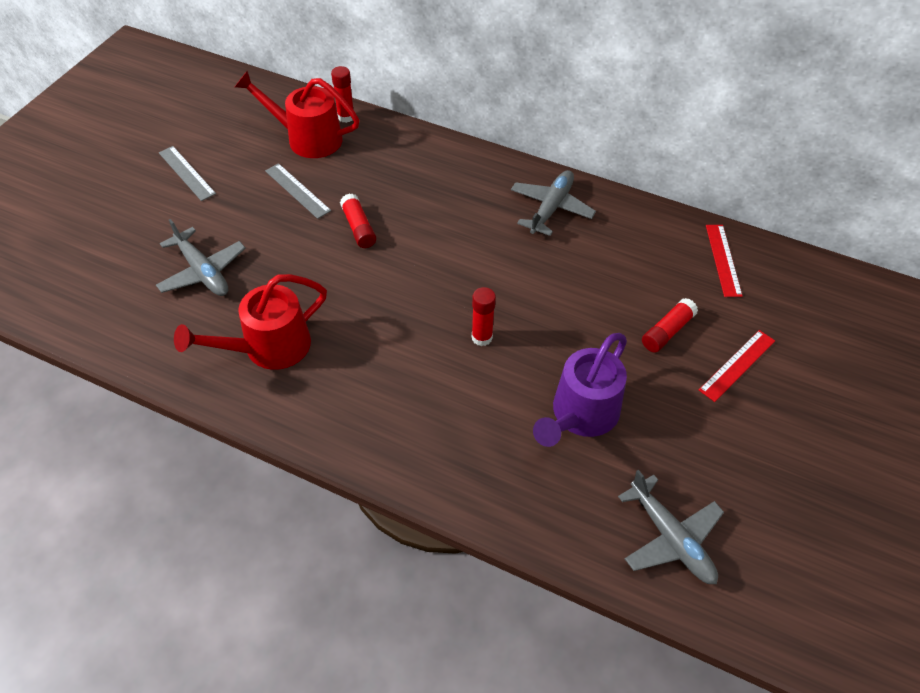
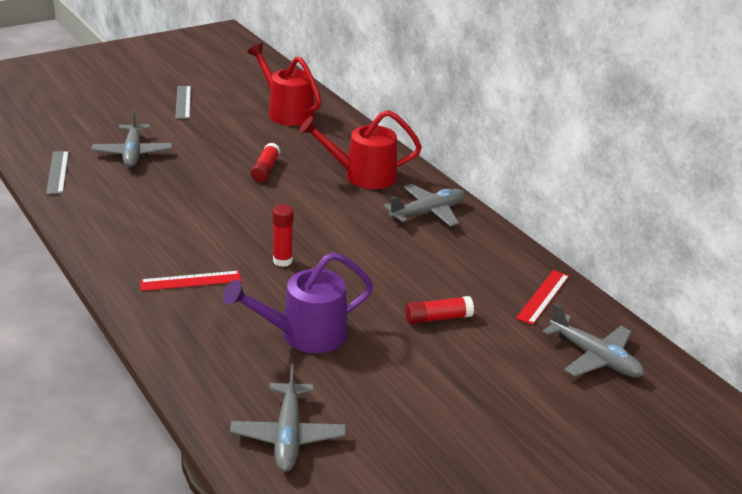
camera: 30 degrees right, 20 degrees down
red watering can [174,274,327,370] -> red watering can moved to [299,110,422,189]
grey ruler [265,163,331,219] -> grey ruler moved to [46,151,69,194]
red glue stick [331,66,353,123] -> none
red ruler [699,330,775,402] -> red ruler moved to [140,271,242,291]
none -> grey plane [543,304,645,378]

